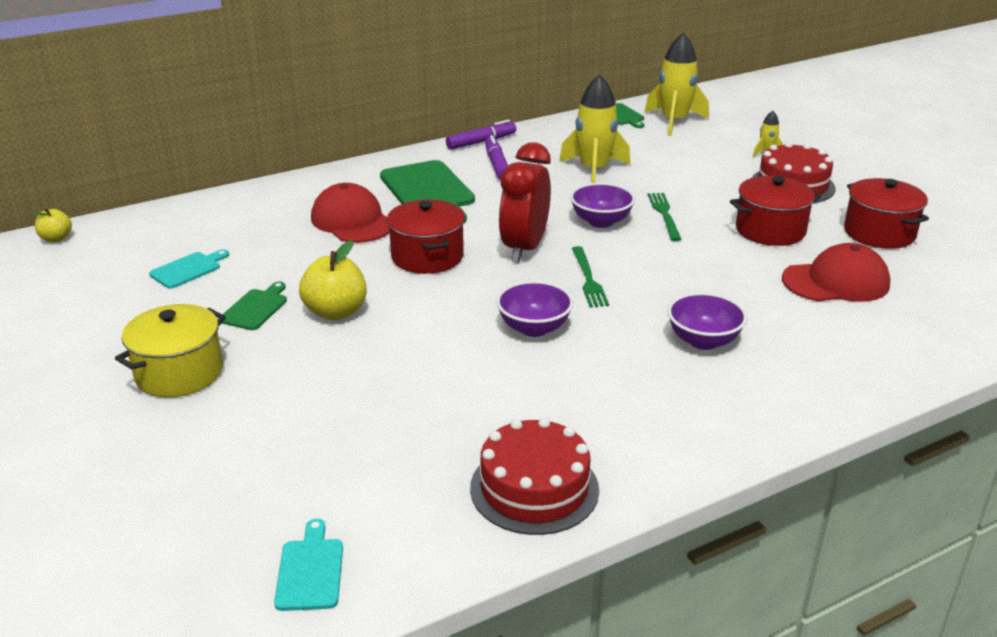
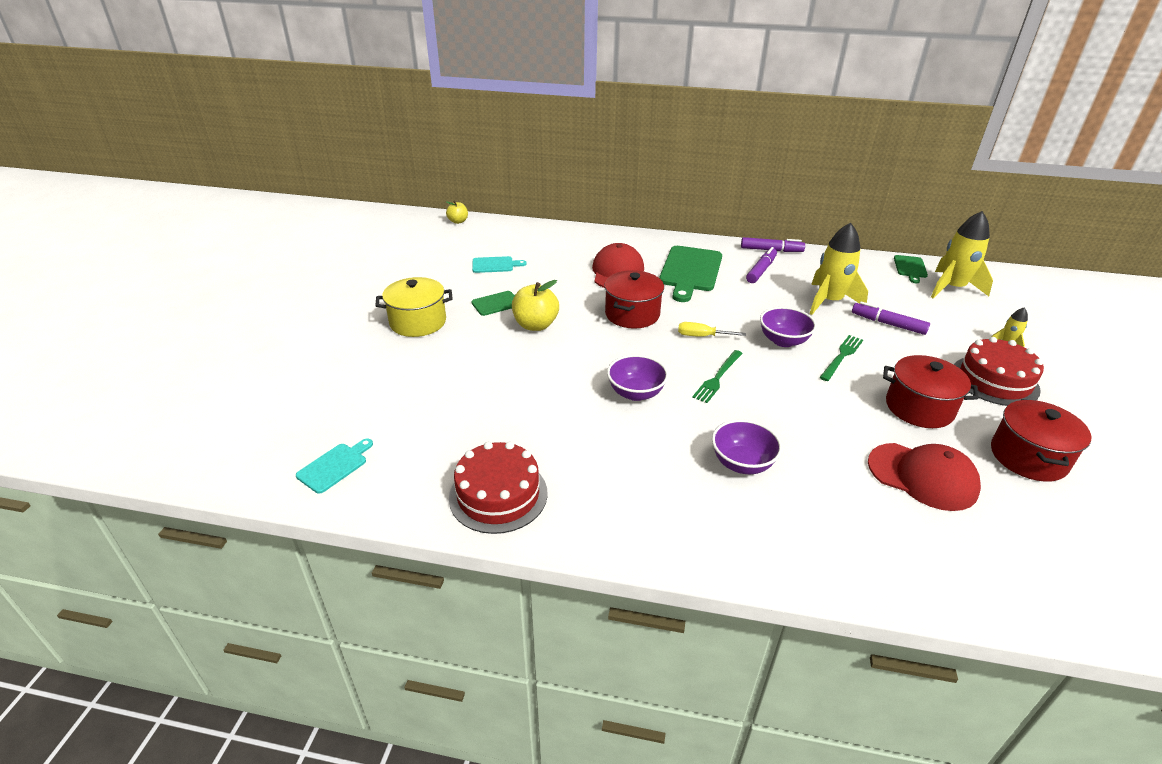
camera: 40 degrees right, 5 degrees up
red clock [499,143,551,263] -> yellow screwdriver [678,322,746,337]
none -> purple marker [852,302,930,335]

